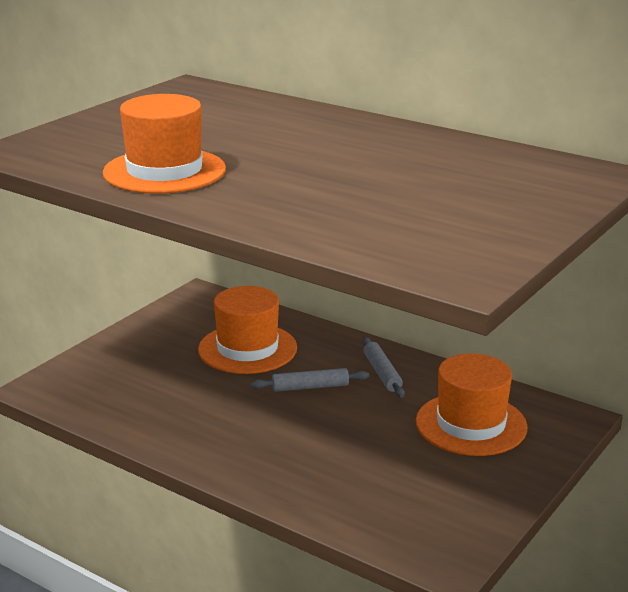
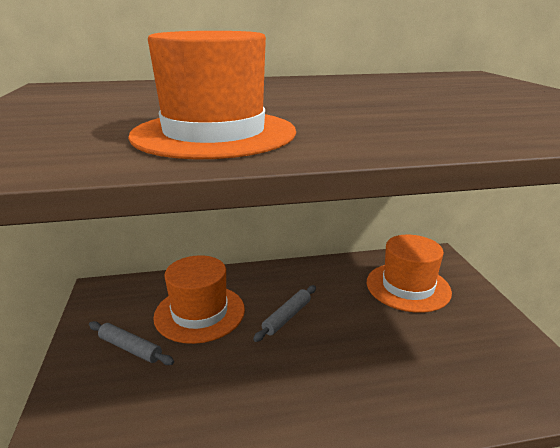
camera: 45 degrees left, 0 degrees up
grey rolling pin [362,337,405,398] -> grey rolling pin moved to [89,321,174,365]

